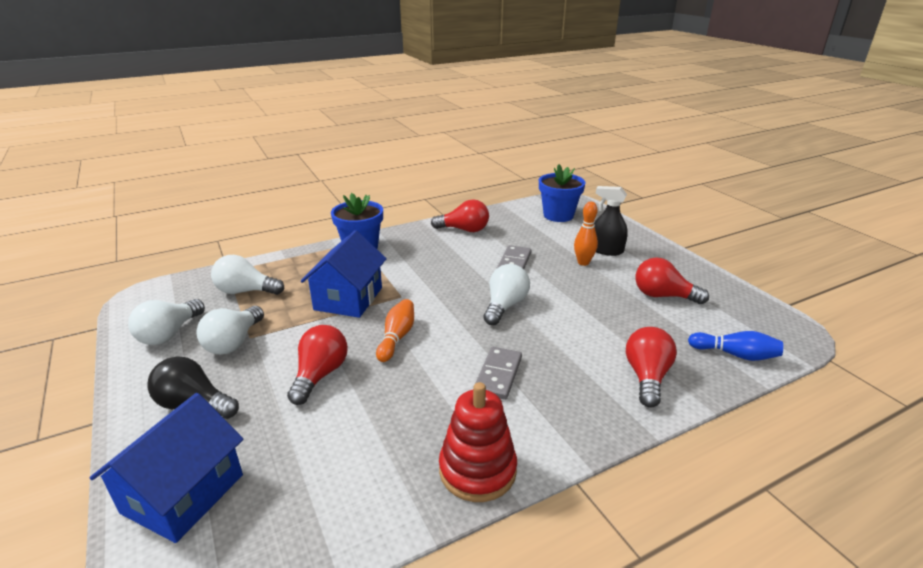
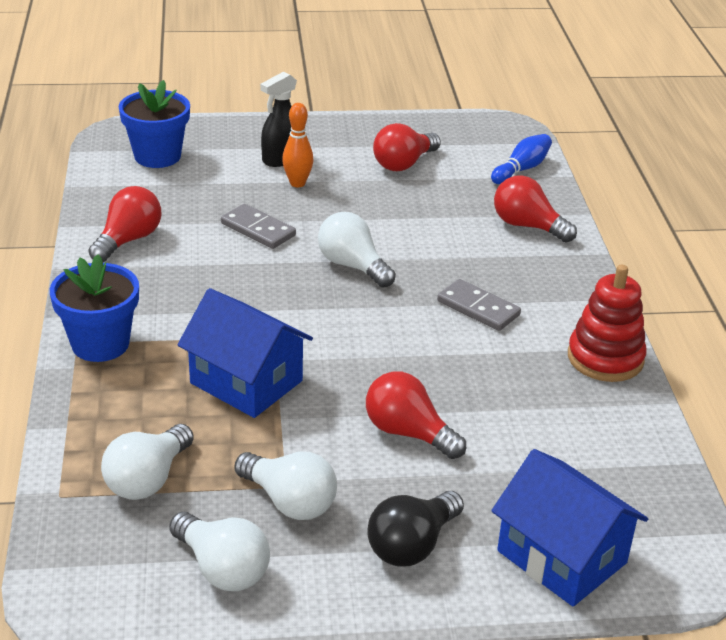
camera: 70 degrees left, 5 degrees up
orange bowling pin [376,299,414,362] -> none

